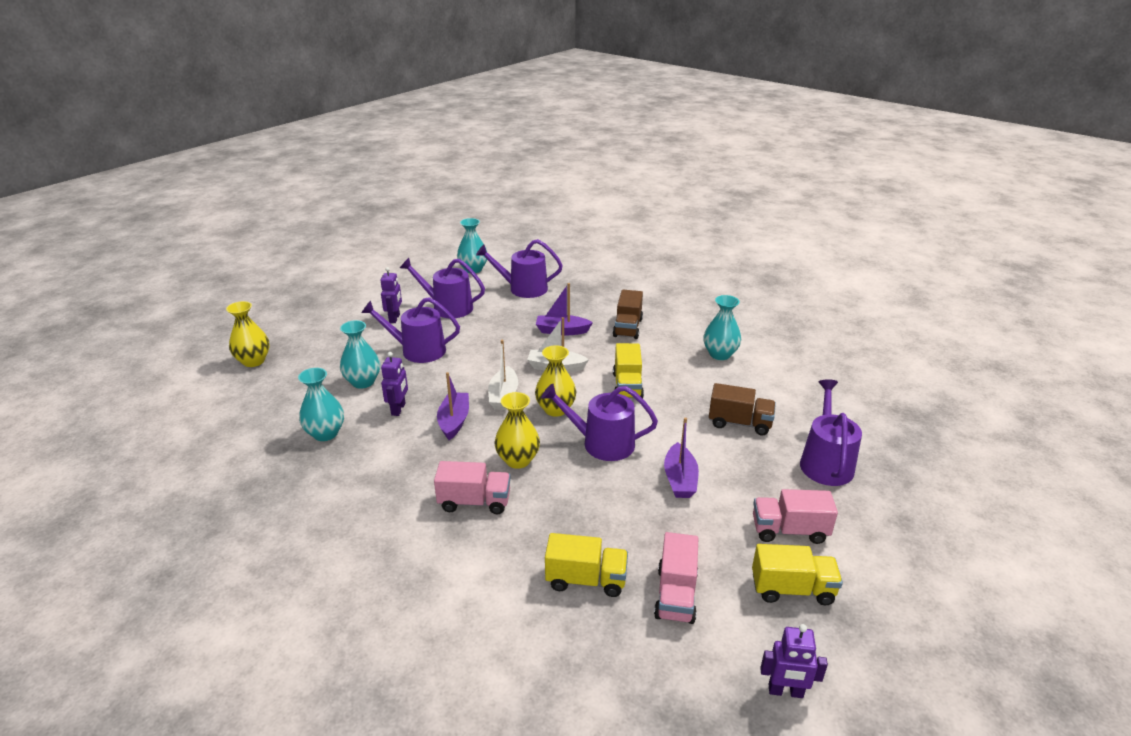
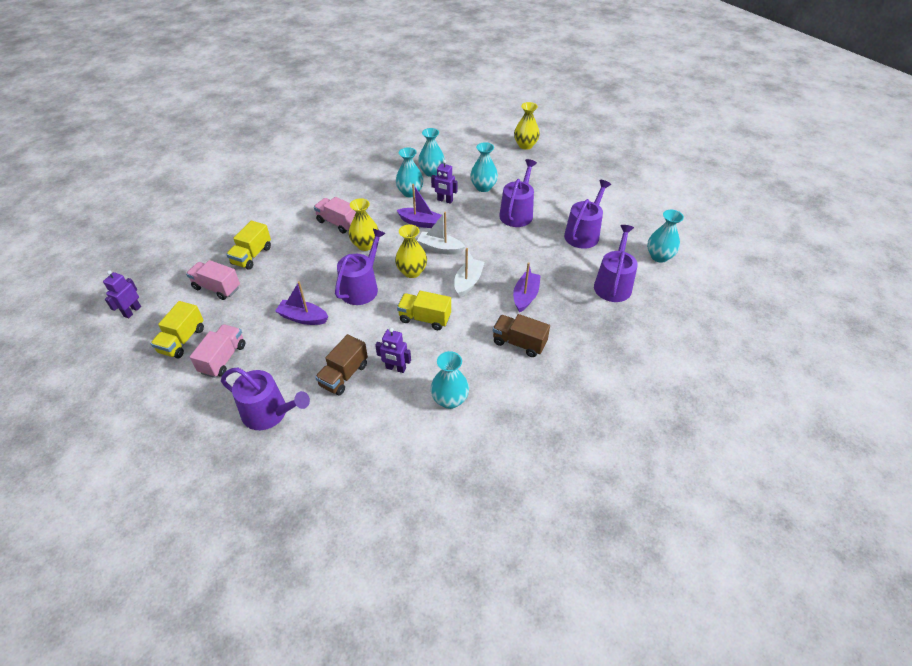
camera: 105 degrees right, 15 degrees up
purple robot [380,267,402,323] -> purple robot moved to [375,328,411,373]
pink truck [434,461,511,514] -> pink truck turned 105 degrees clockwise [314,197,356,234]
none -> turquoise vase [396,147,424,197]

